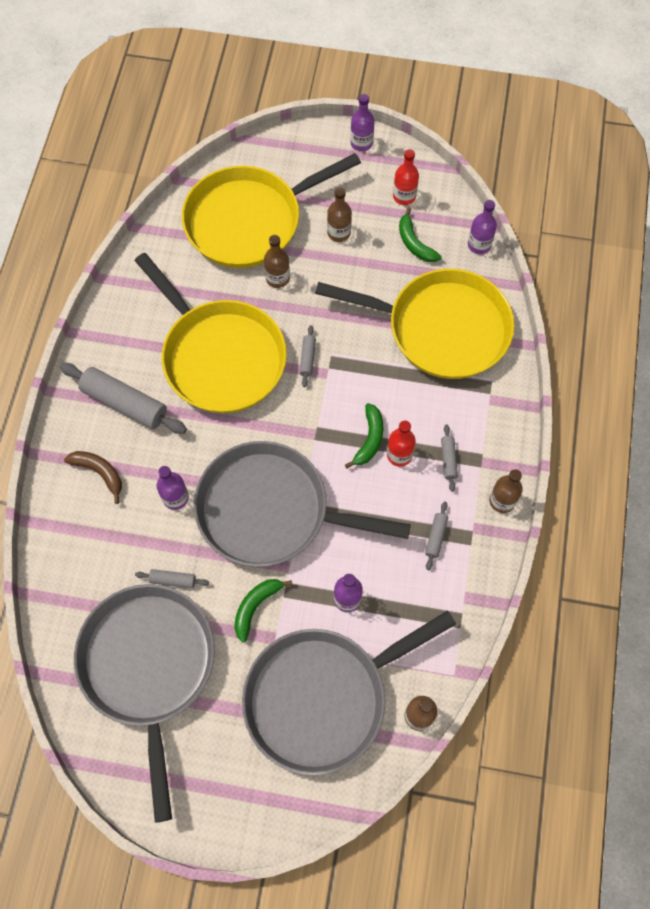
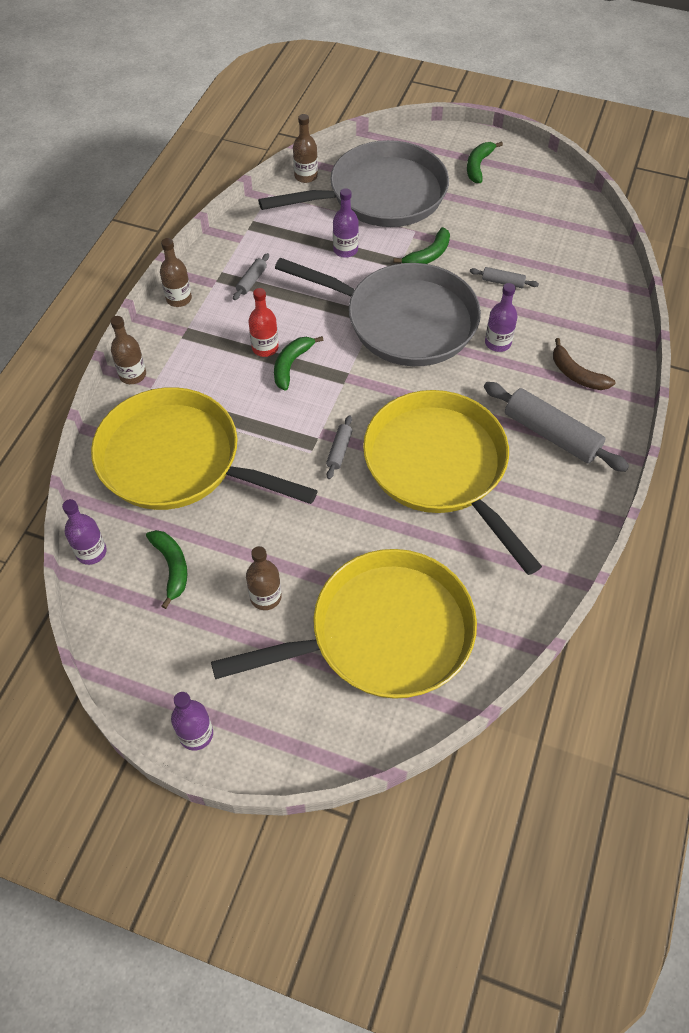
camera: 170 degrees left, 10 degrees down
grey pan [74,584,215,823] -> none
brown bottle [264,235,290,288] -> brown bottle moved to [111,316,146,384]
red bottle [393,149,419,205] -> none
grey rolling pin [441,424,458,492] -> none
none -> green banana [467,141,503,183]

